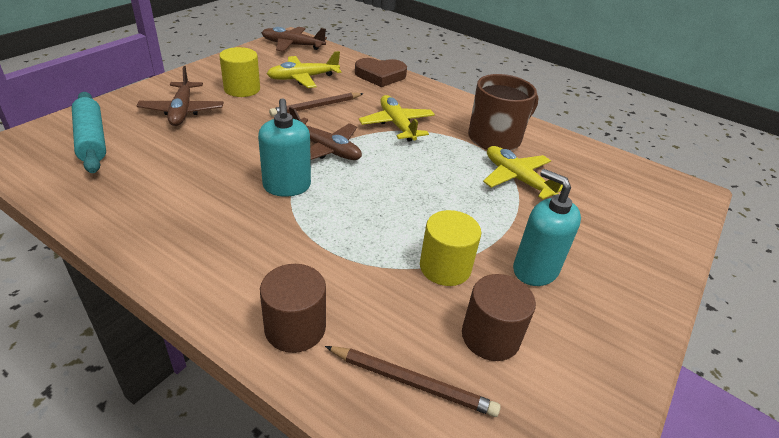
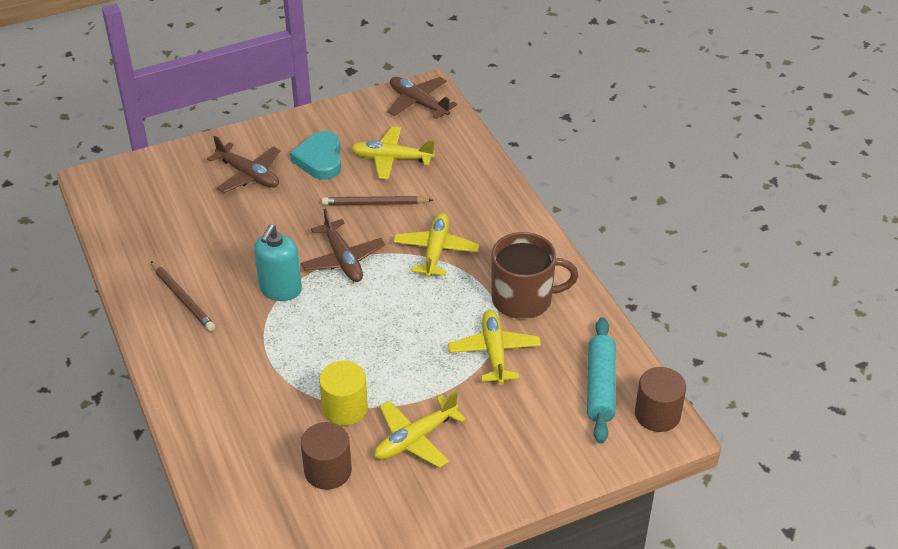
camera: 35 degrees right, 5 degrees up
turquoise rolling pin [72,92,106,173] -> turquoise rolling pin moved to [587,317,616,444]
brown plane [137,66,223,126] -> brown plane turned 75 degrees counterclockwise [207,136,280,193]
yellow cylinder [219,47,260,97] -> turquoise heart [290,131,341,180]
brown cylinder [260,264,326,353] -> brown cylinder moved to [635,367,686,432]
brown pencil [325,346,501,417] -> brown pencil moved to [151,261,215,331]
brown heart [355,58,407,87] -> none
turquoise soap dispenser [513,169,581,286] -> yellow plane [374,391,466,468]

